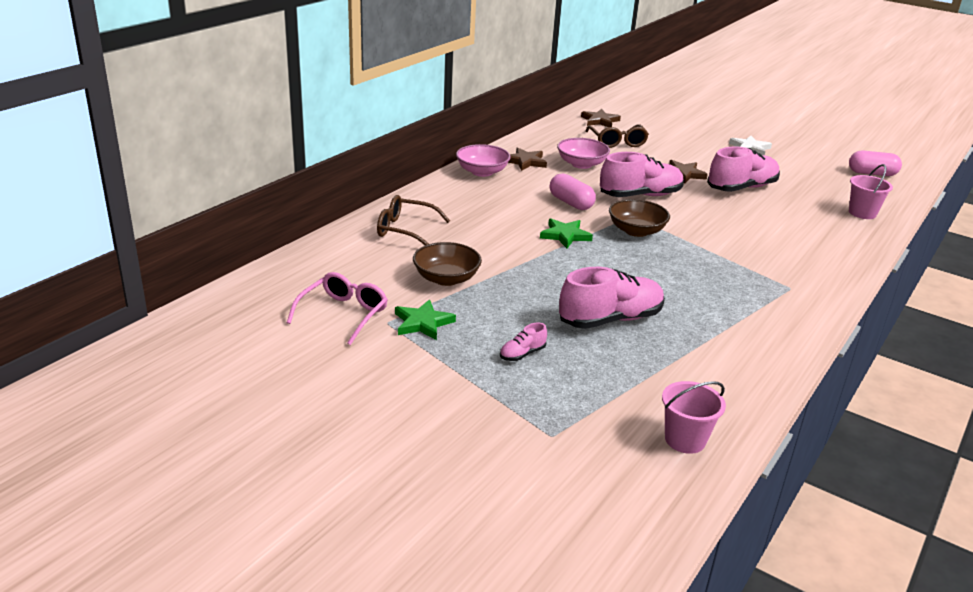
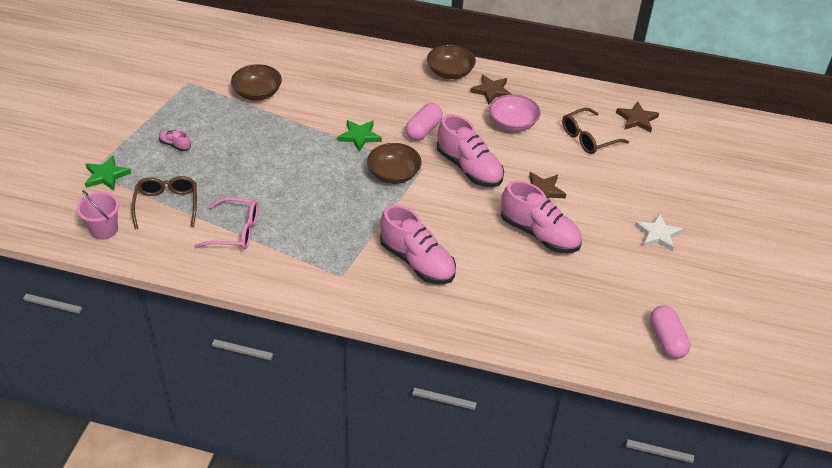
camera: 70 degrees right, 15 degrees up
pink glasses [287,272,388,345] -> pink glasses moved to [194,197,258,250]
brown glasses [377,195,450,245] -> brown glasses moved to [131,176,197,229]
green star [395,299,456,340] -> green star moved to [85,155,131,191]
pink bowl [456,144,511,177] -> brown bowl [427,45,476,79]
pink shoe [559,267,665,329] -> pink shoe moved to [380,205,456,284]
pink bucket [849,164,893,219] -> none

